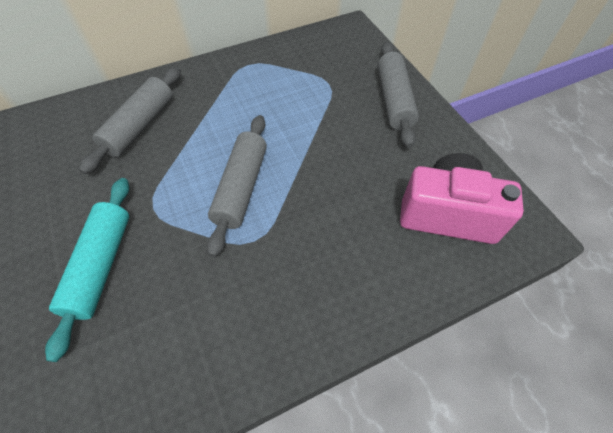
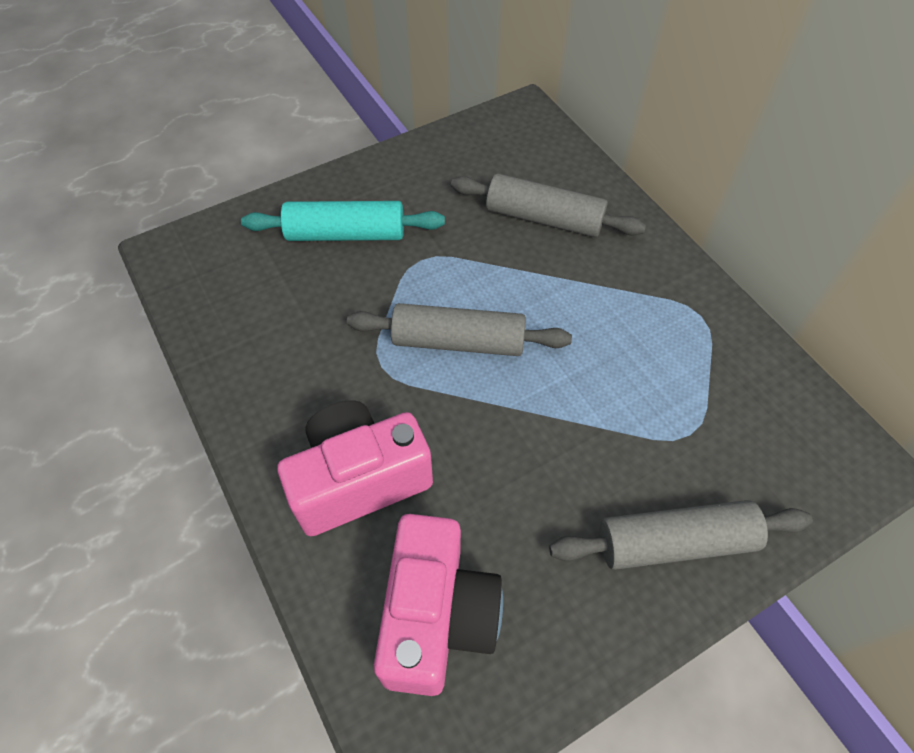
camera: 85 degrees right, 0 degrees up
none -> pink camera [278,400,433,536]

